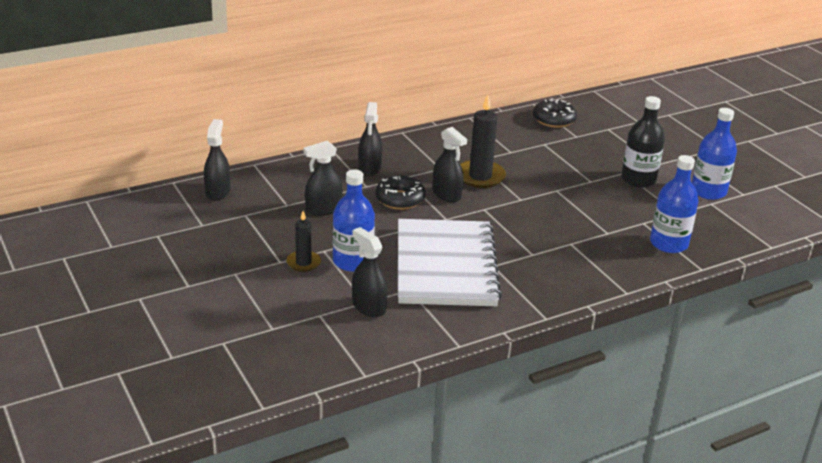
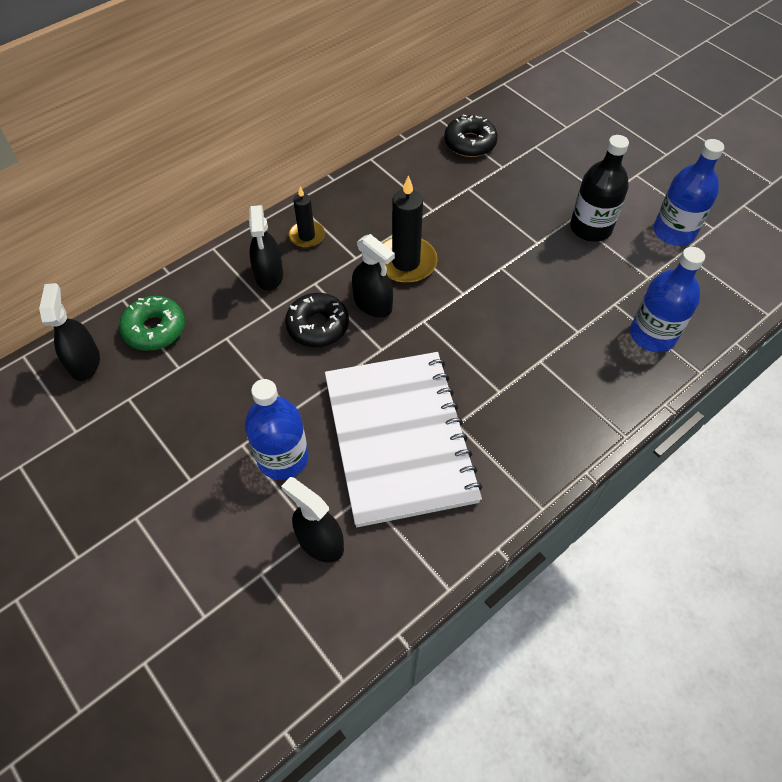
camera: 10 degrees left, 25 degrees up
black candle [286,211,321,272] -> black candle moved to [288,187,325,248]
black spray bottle [304,141,343,216] -> none
none -> green donut [119,296,185,351]

